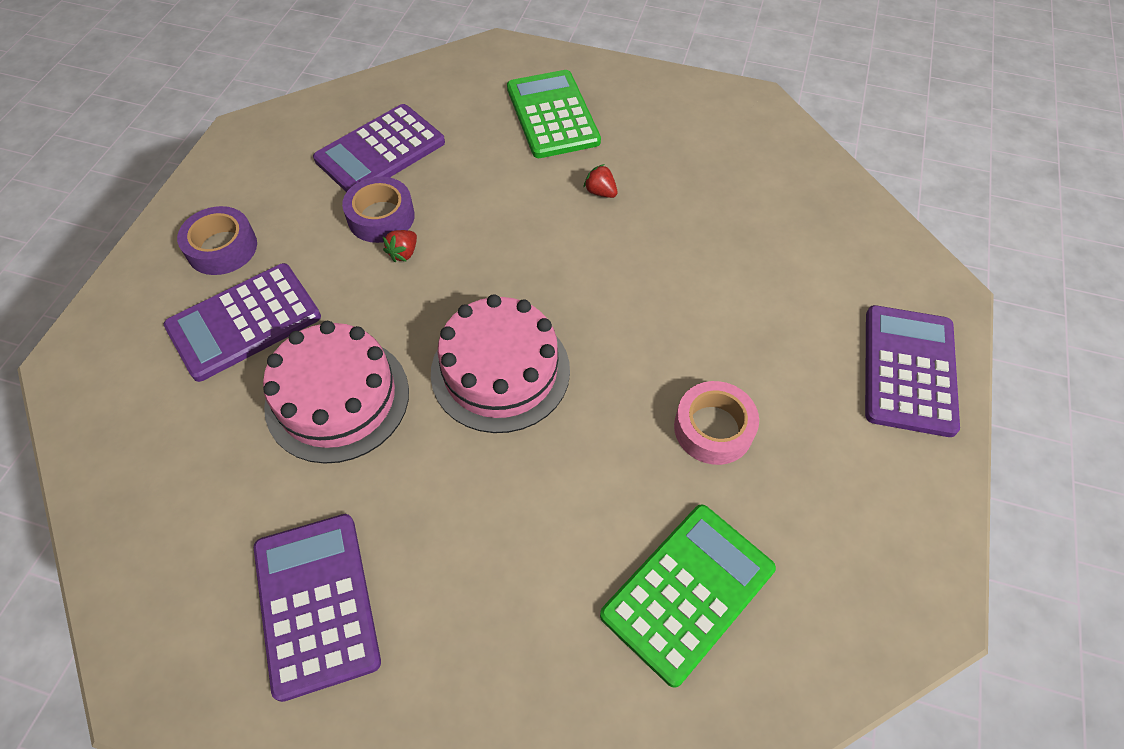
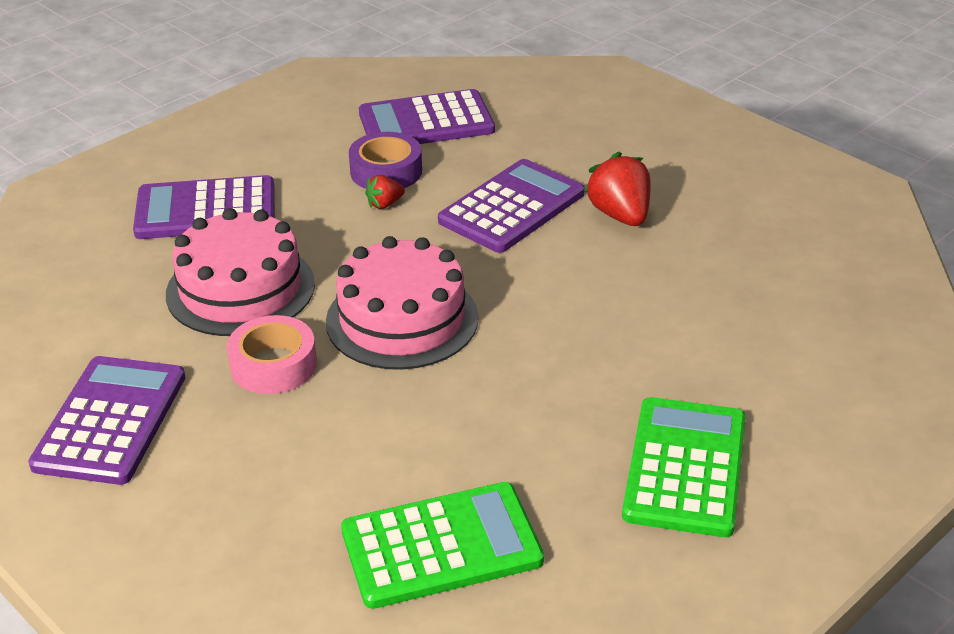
camera: 30 degrees right, 20 degrees down
purple tape [177,206,257,275] -> none
green calculator [507,70,601,158] -> green calculator moved to [622,397,746,537]
red strawberry [583,164,617,198] -> red strawberry [584,152,651,226], size x1.88
pink tape [674,381,759,465] -> pink tape moved to [227,315,317,394]
purple calculator [865,305,960,437] -> purple calculator moved to [438,159,585,253]

